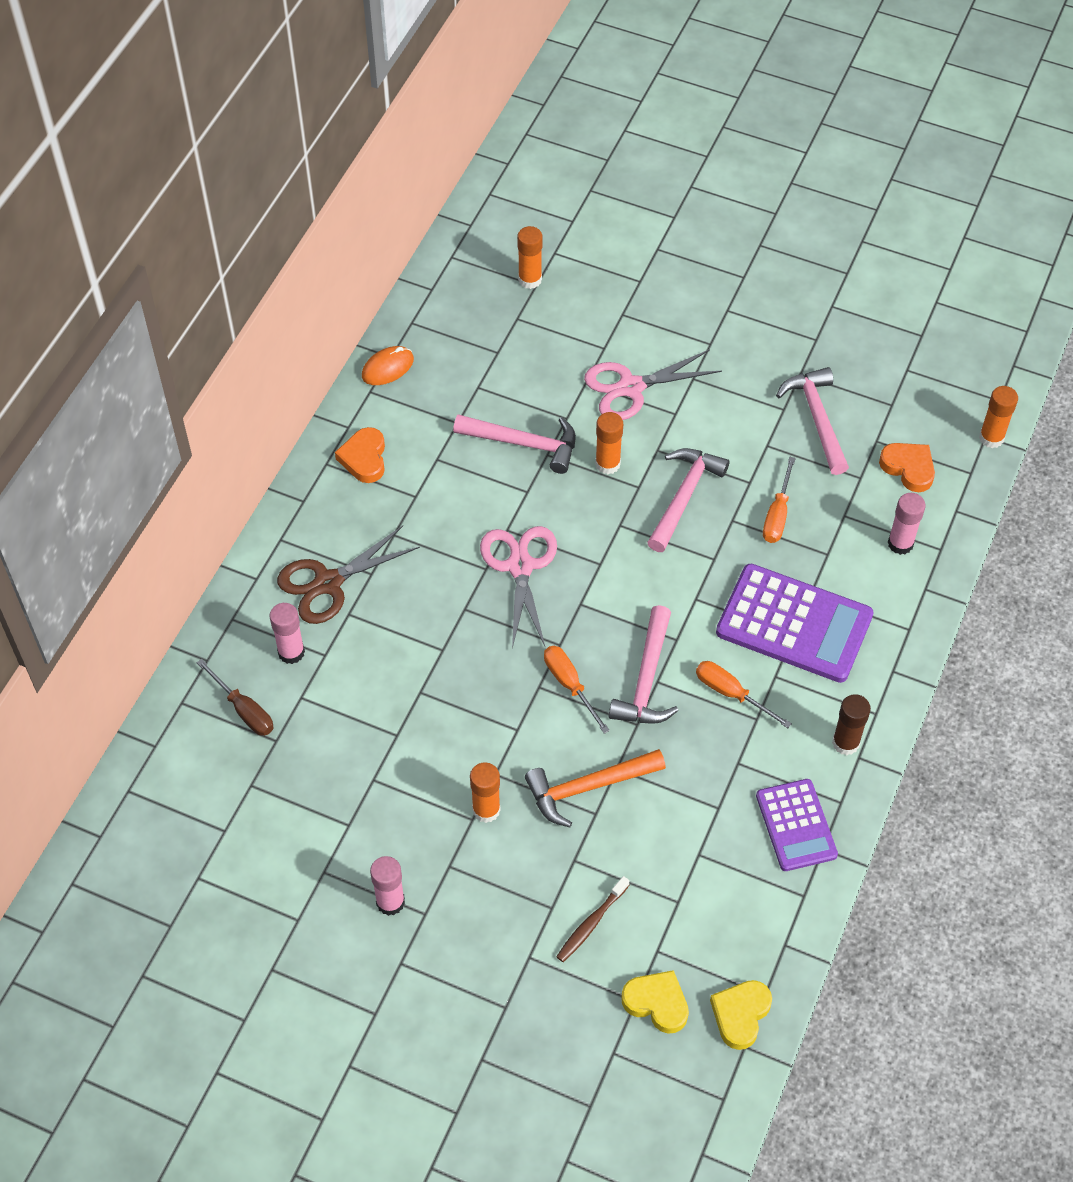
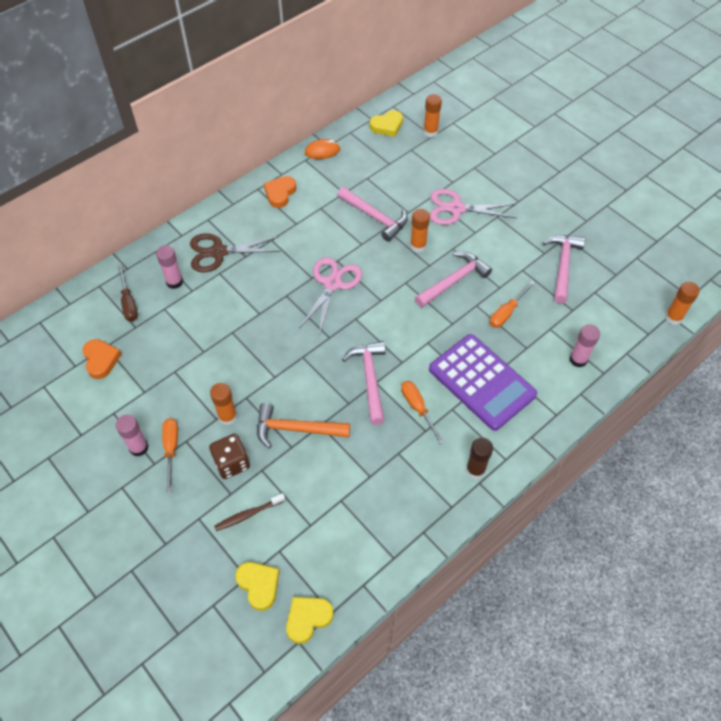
camera: 25 degrees right, 0 degrees up
orange screwdriver [544,646,610,734] -> orange screwdriver moved to [162,418,178,492]
pink hammer [609,605,678,723] -> pink hammer turned 135 degrees clockwise [342,341,386,425]
purple calculator [756,779,838,871] -> none
orange heart [879,443,935,492] -> orange heart moved to [82,339,122,379]
none -> brown dice [209,434,250,479]
none -> yellow heart [370,110,403,137]

